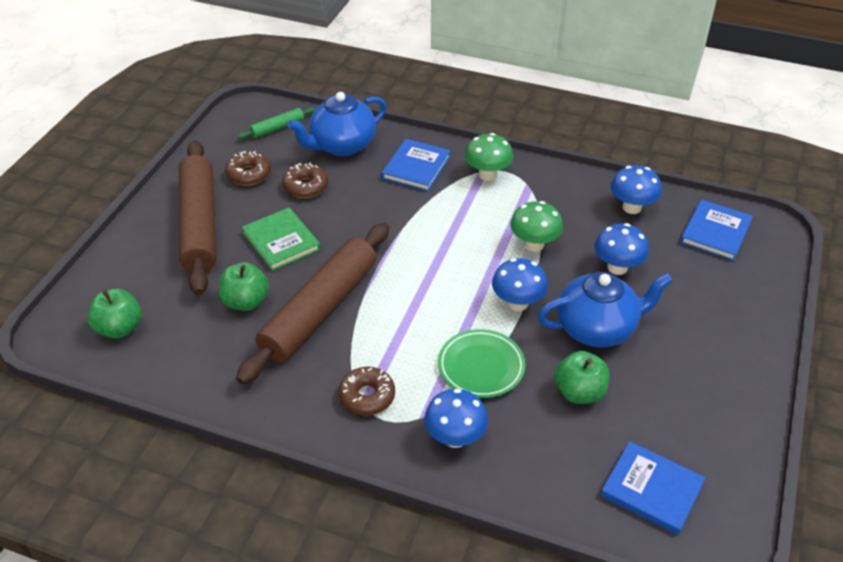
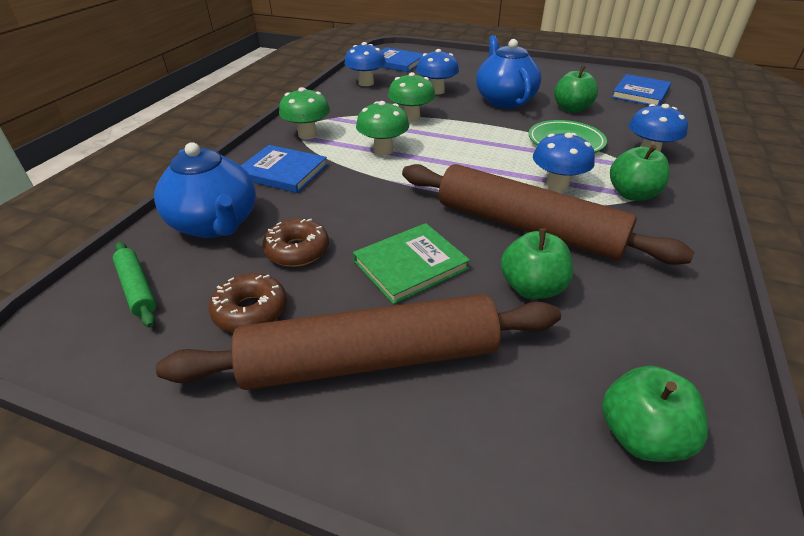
camera: 90 degrees left, 5 degrees down
brown donut [338,367,395,416] -> green apple [610,145,670,201]
blue mushroom [492,258,548,311] -> blue mushroom moved to [533,133,595,192]
none -> green mushroom [356,101,409,155]

